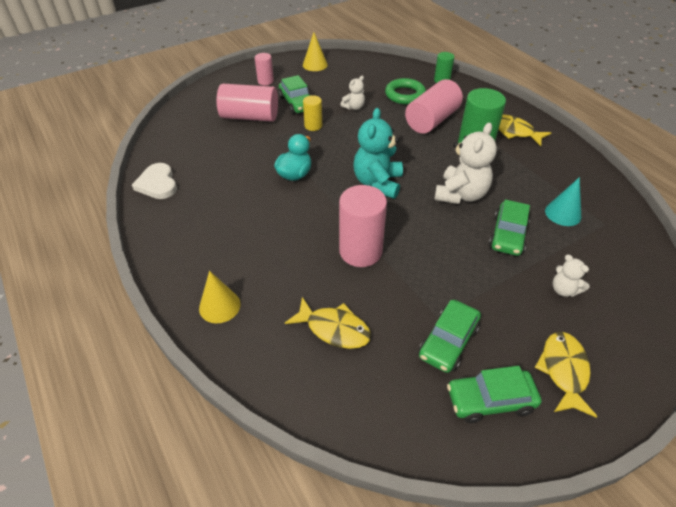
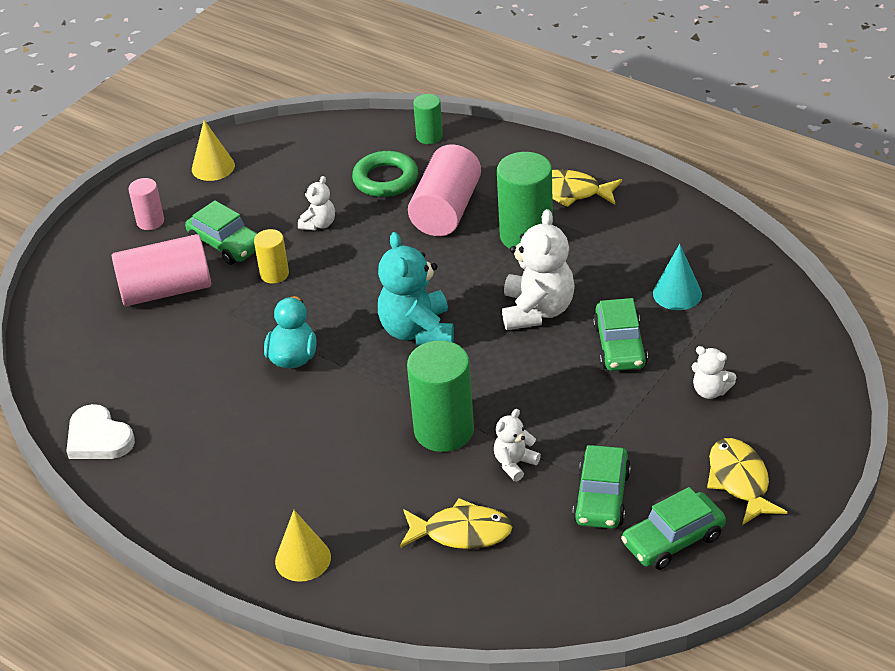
camera: 20 degrees left, 5 degrees down
pink cylinder [339,185,387,267] -> green cylinder [407,340,474,452]
none -> white teddy bear [494,409,541,481]

